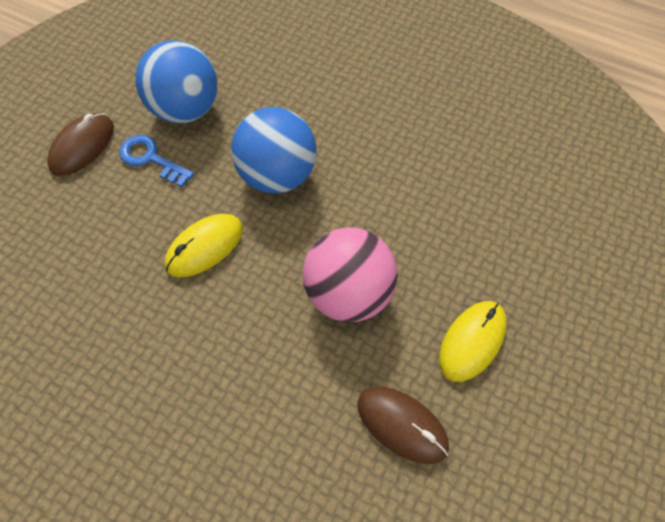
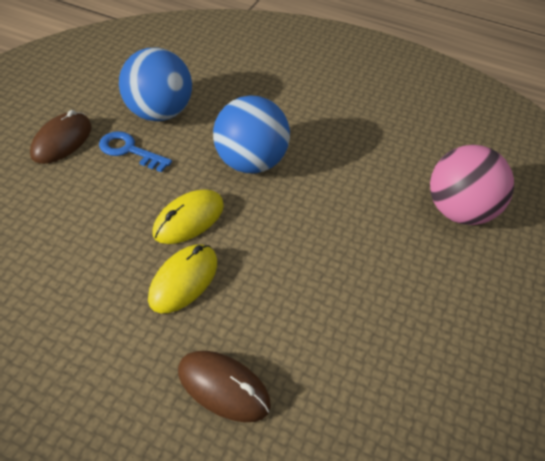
camera: 10 degrees left, 15 degrees down
pink ball [303,227,398,322] -> pink ball moved to [430,145,514,225]
brown mouse [358,387,449,464] -> brown mouse moved to [178,351,271,422]
yellow mouse [439,301,507,382] -> yellow mouse moved to [148,244,217,313]

